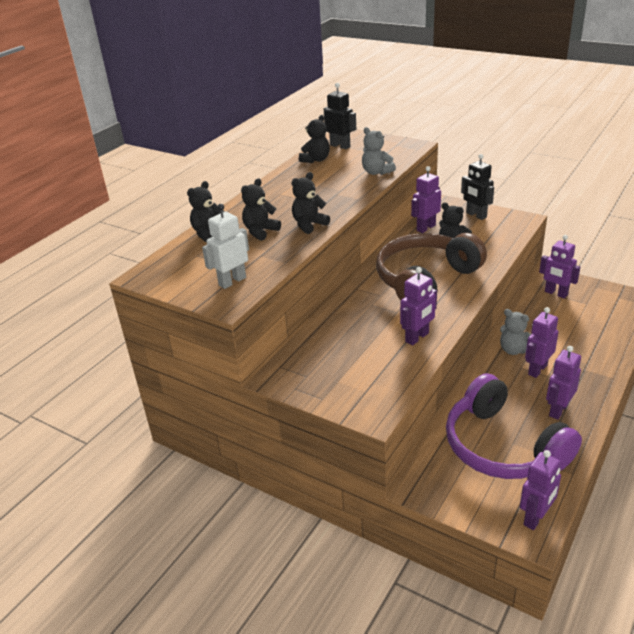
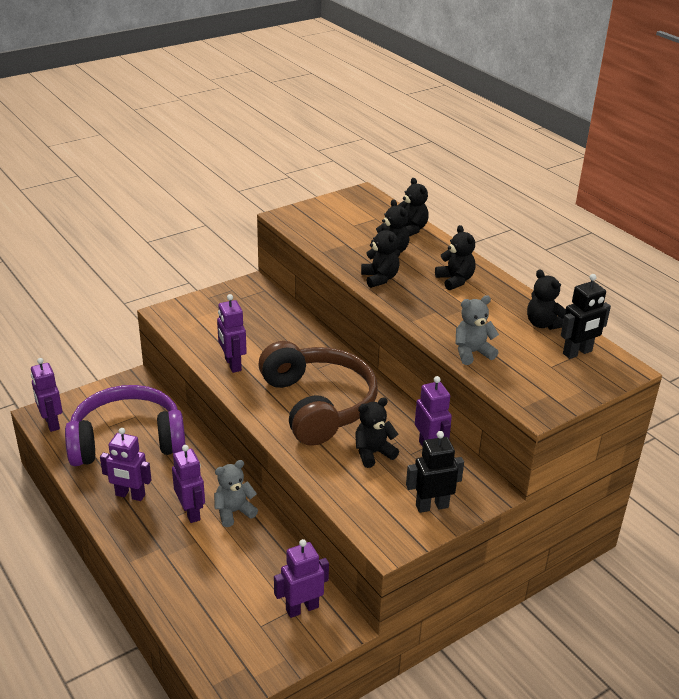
camera: 110 degrees right, 0 degrees up
white robot [202,204,249,289] -> none
purple robot [546,346,581,420] -> purple robot turned 135 degrees clockwise [100,428,152,501]
none -> black teddy bear [435,225,475,290]

